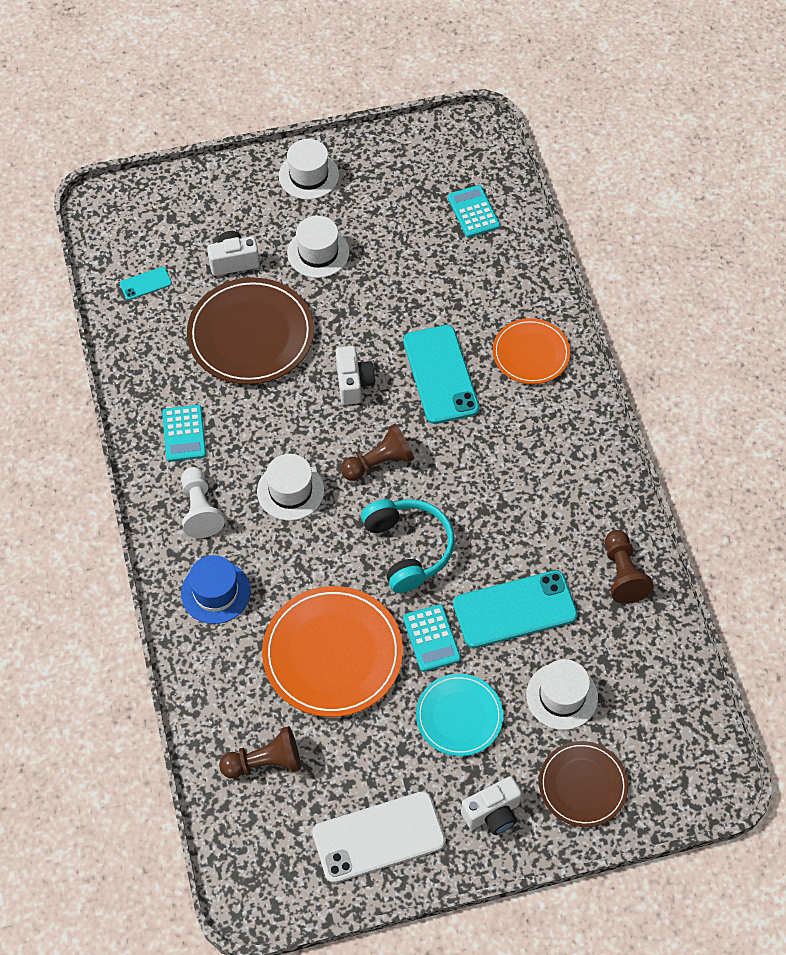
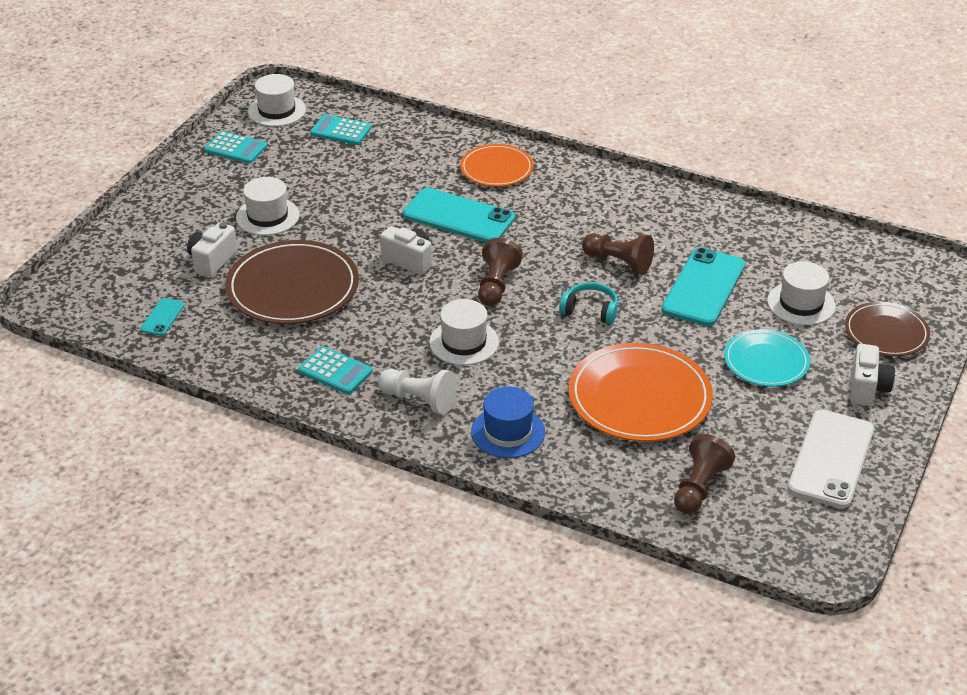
camera: 50 degrees left, 20 degrees down
white hat [279,139,339,200] -> white hat moved to [248,74,306,127]
turquoise headphones [361,499,454,593] -> turquoise headphones [559,282,618,324], size x0.61
turquoise calculator [403,604,461,672] -> turquoise calculator moved to [204,131,267,164]
brown pawn [605,530,654,604] -> brown pawn moved to [582,233,654,275]

